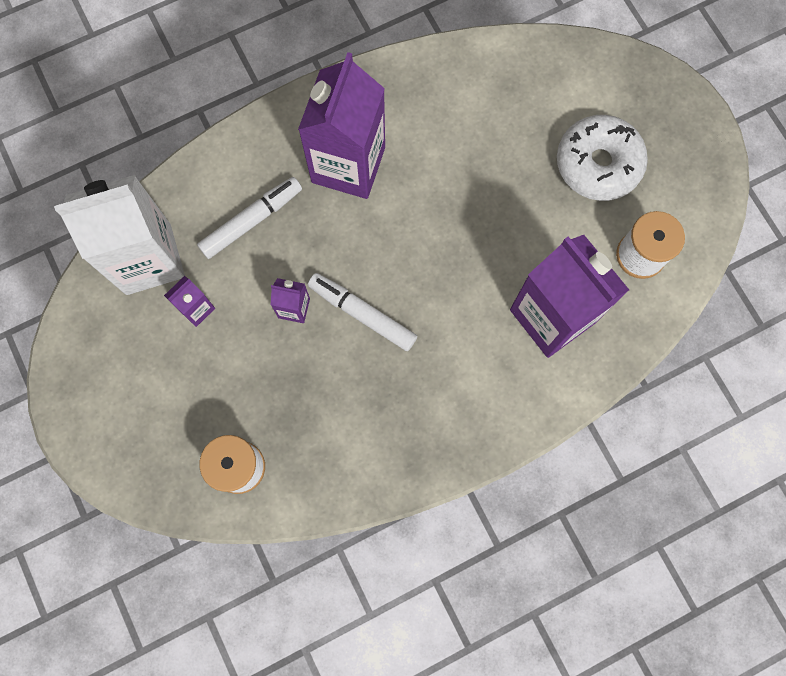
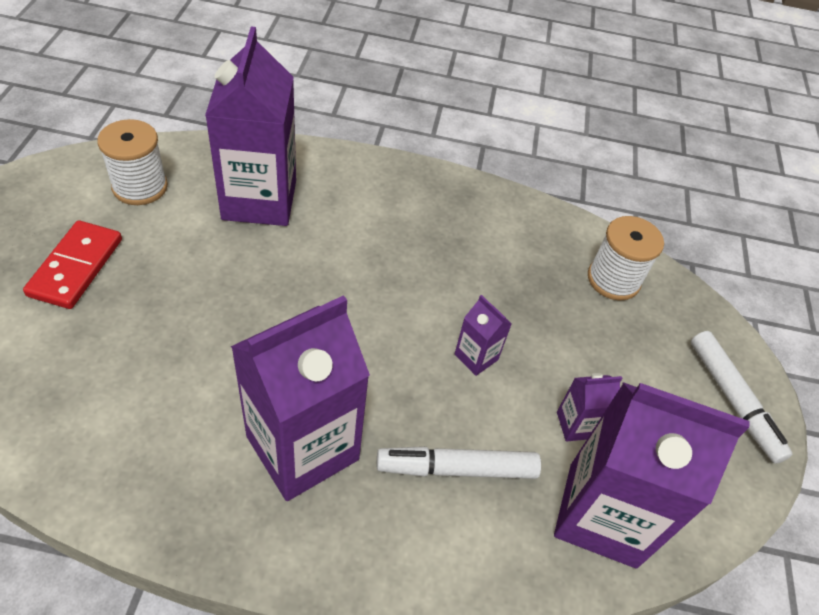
camera: 150 degrees left, 25 degrees down
white carton [54,175,185,295] -> purple carton [554,382,750,568]
white marker [308,273,417,351] -> white marker moved to [691,331,792,464]
white donut [557,115,648,201] -> red domino [23,220,122,309]

